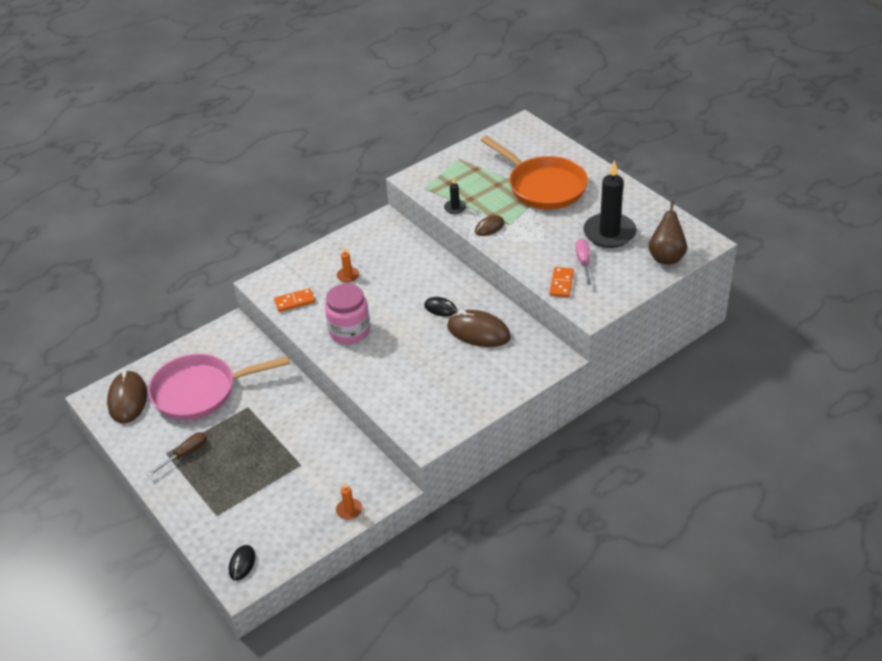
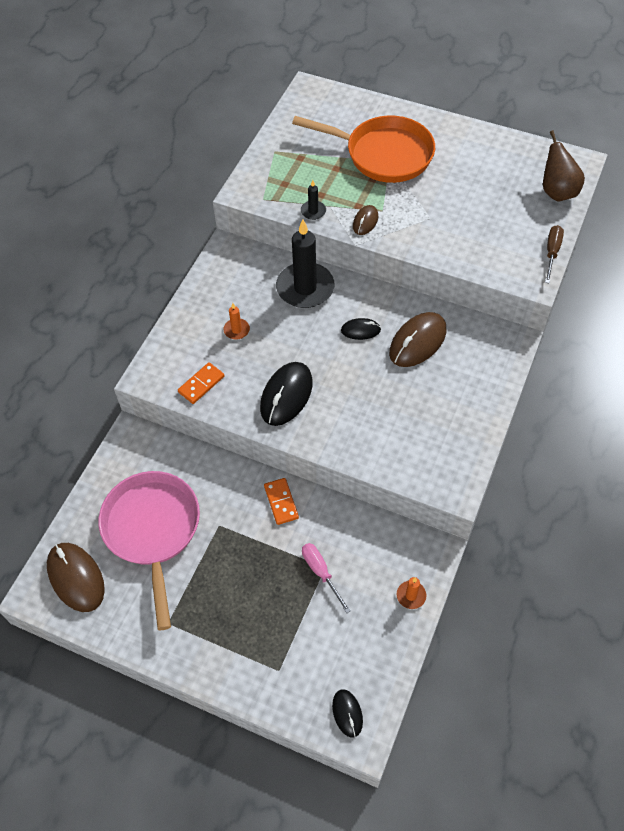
camera: 30 degrees left, 15 degrees up
brown screwdriver [147,432,207,477] -> brown screwdriver moved to [545,225,564,283]
pink pan [148,354,290,420] -> pink pan turned 120 degrees clockwise [98,471,200,630]
pink jar [325,284,370,344] -> black mouse [260,362,313,426]
brown mouse [447,310,511,347] -> brown mouse turned 45 degrees counterclockwise [389,312,446,367]
orange domino [549,267,574,297] -> orange domino moved to [264,478,299,525]
pink screwdriver [576,239,592,285] -> pink screwdriver moved to [302,543,351,613]
black candle [583,160,637,248] -> black candle moved to [276,219,334,308]

